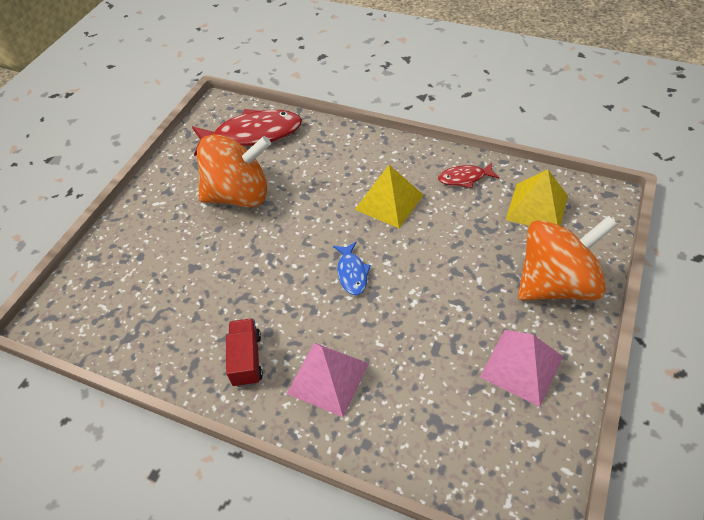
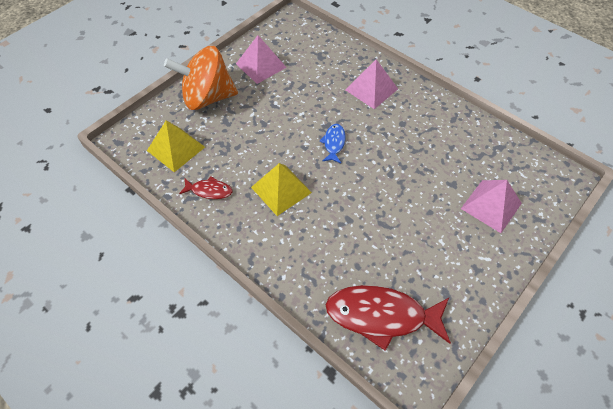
camera: 165 degrees left, 5 degrees up
orange spinning top [197,134,271,207] -> none
red truck [226,318,263,387] -> none
none -> pink pyramid [461,180,522,233]

